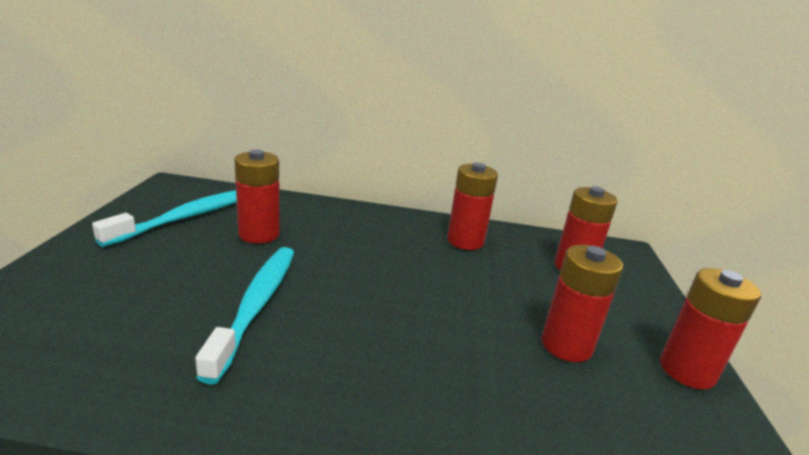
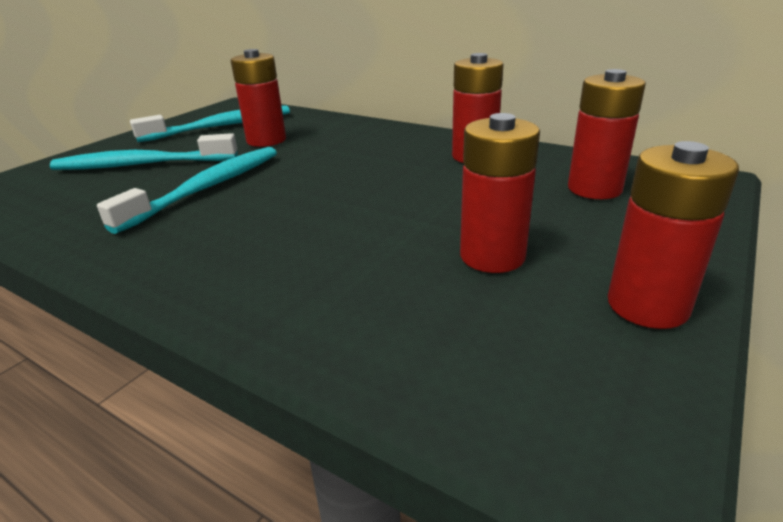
camera: 30 degrees right, 5 degrees up
none -> turquoise toothbrush [50,133,238,170]

